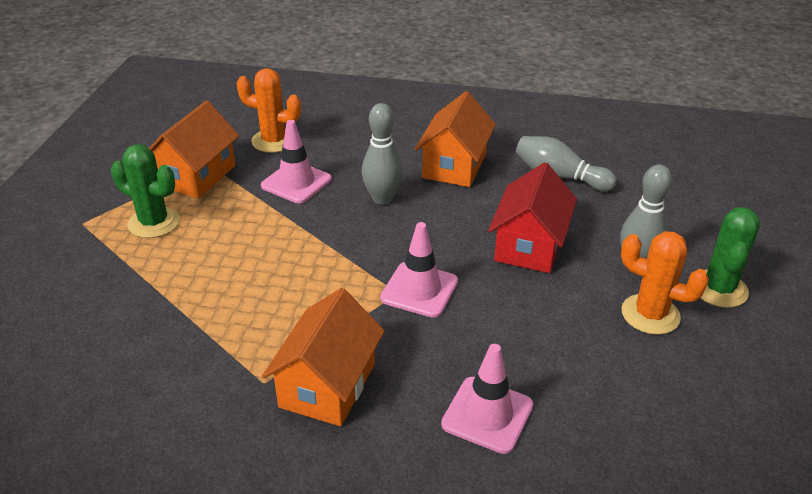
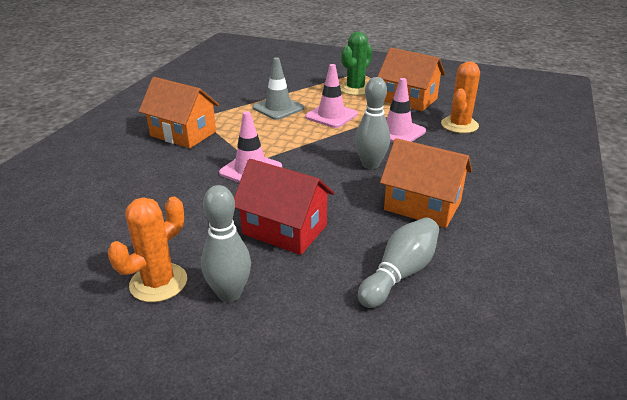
camera: 100 degrees right, 5 degrees down
pink traffic cone [441,344,533,454] -> pink traffic cone moved to [305,64,358,128]
green cactus [700,207,760,308] -> none
none -> grey traffic cone [253,57,304,120]

